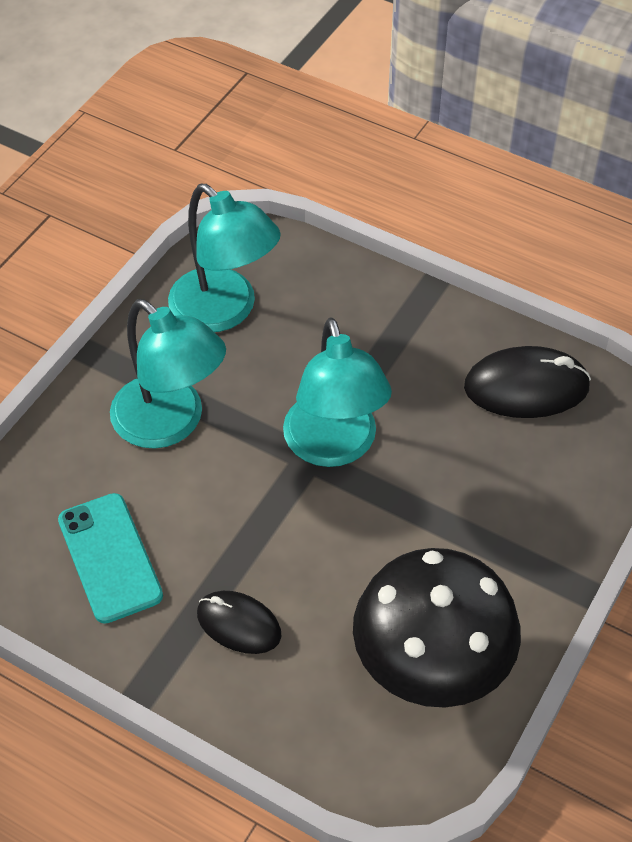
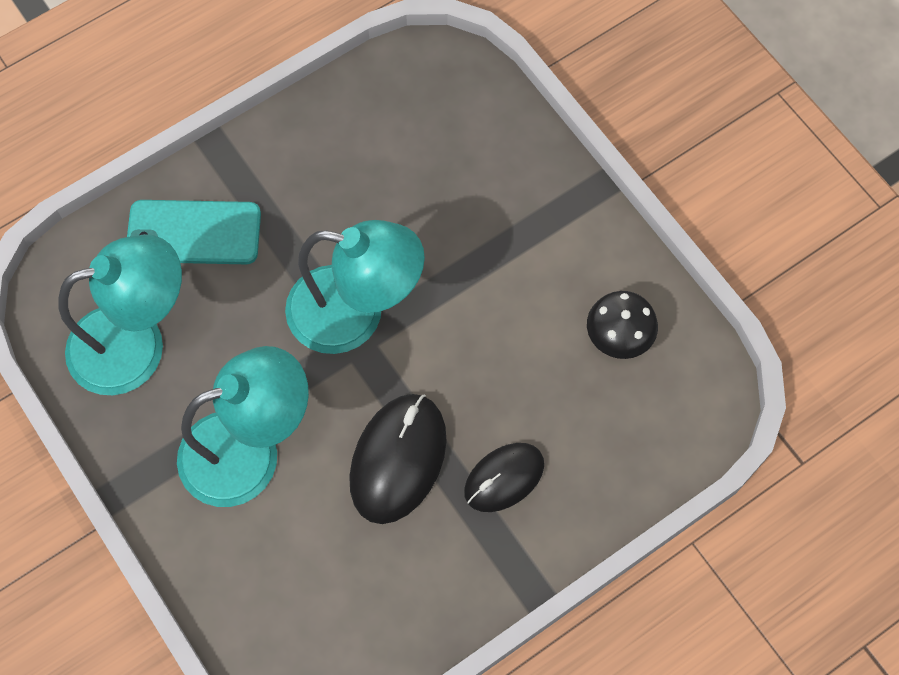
camera: 65 degrees left, 15 degrees up
turquoise phone [58,493,163,624] -> turquoise phone moved to [127,200,261,264]
black mushroom [353,548,521,707] -> black mushroom [587,291,658,359], size x0.47
black mouse [464,346,591,418] -> black mouse moved to [349,394,447,524]

